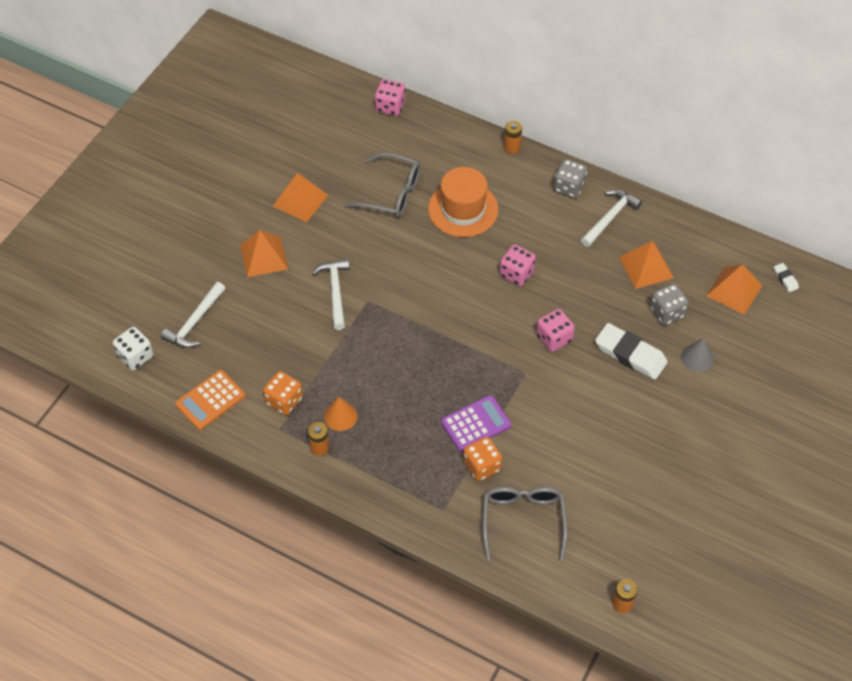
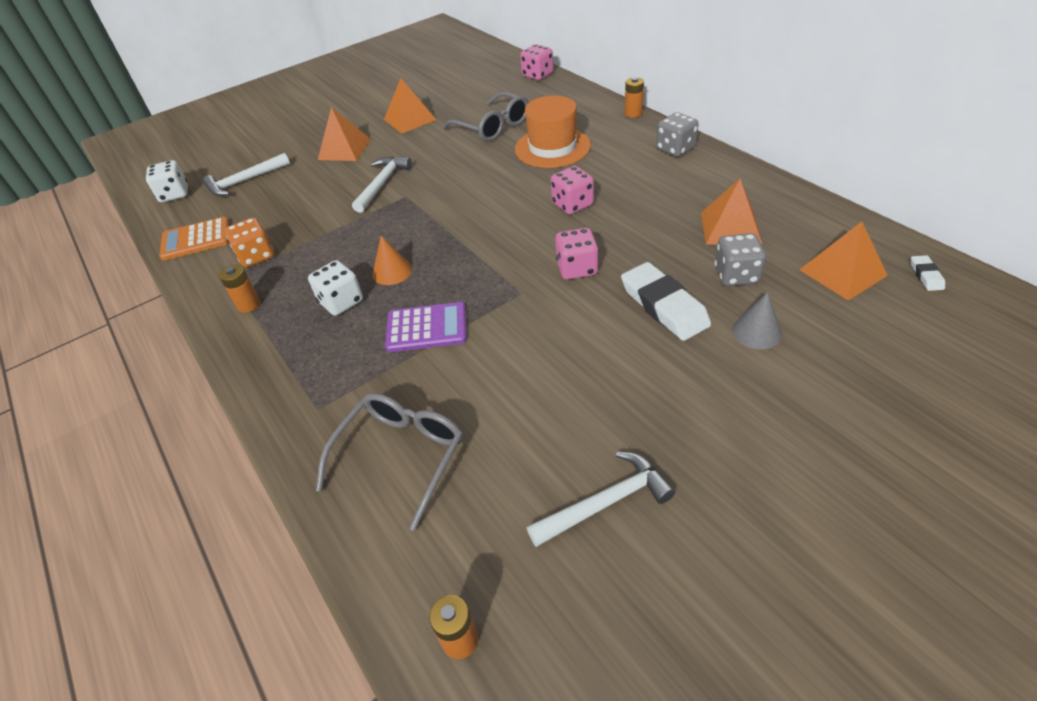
camera: 30 degrees right, 10 degrees down
orange cone [324,397,358,431] -> orange cone moved to [372,235,412,285]
orange dice [463,436,502,481] -> none
white hammer [581,189,642,247] -> white hammer moved to [527,452,675,547]
none -> white dice [308,260,363,316]

